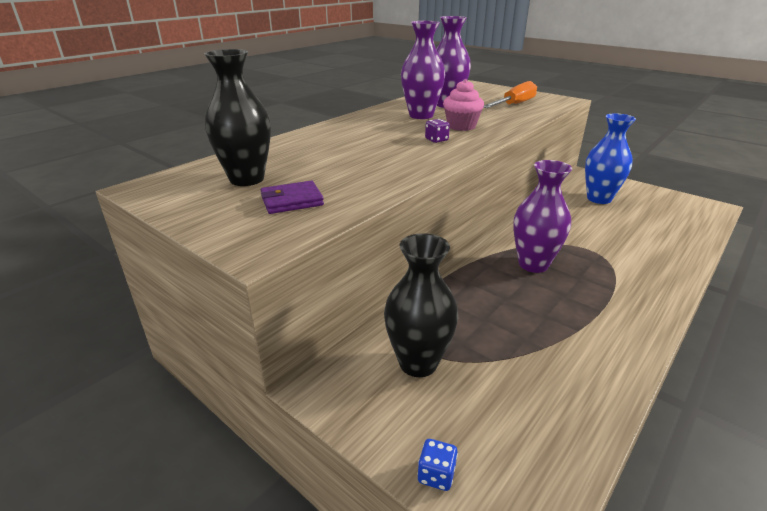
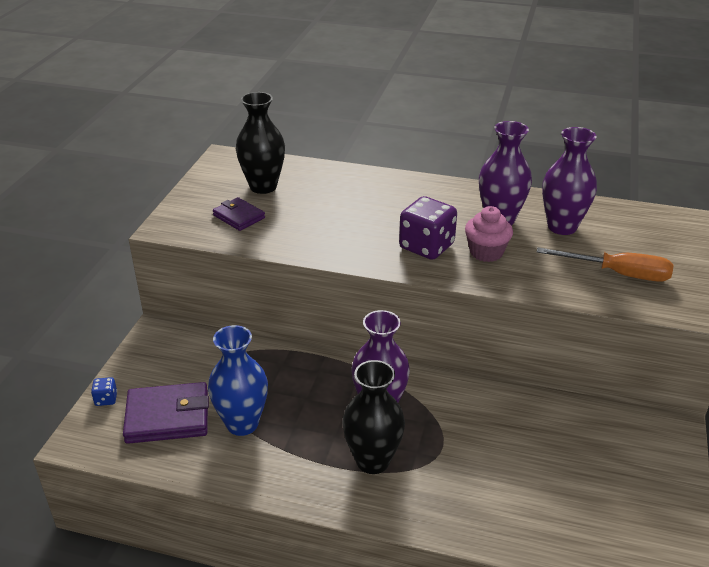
camera: 65 degrees right, 5 degrees up
black vase [384,233,458,377] -> black vase moved to [342,360,405,474]
purple dice [425,119,450,143] -> purple dice [399,196,457,260], size x2.19
blue vase [585,113,636,204] -> blue vase moved to [208,325,268,436]
none -> purple wallet [123,382,209,444]

